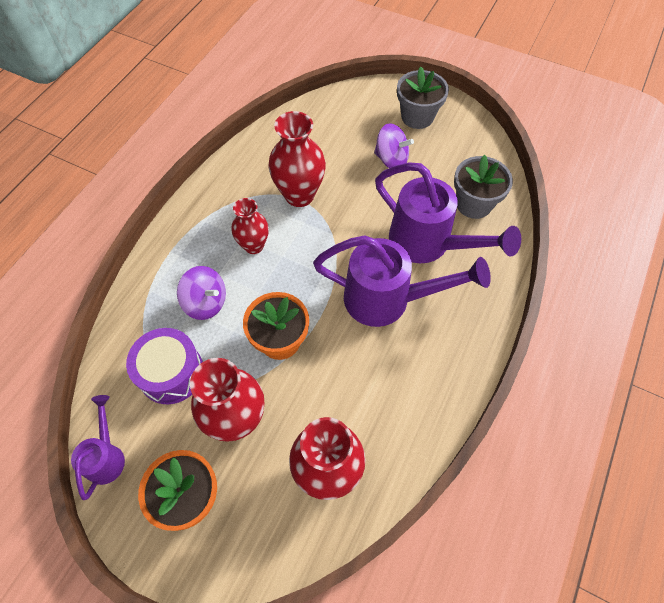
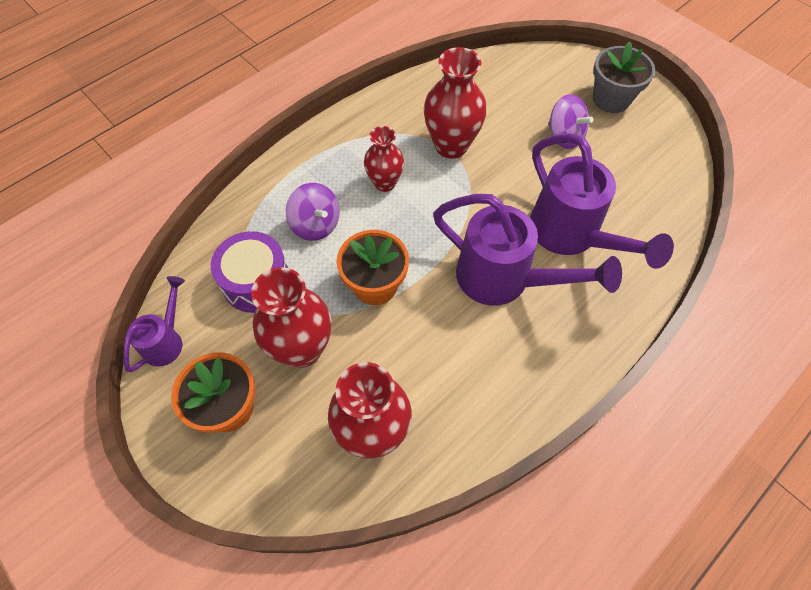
camera: 20 degrees right, 0 degrees up
grey flower pot [454,155,513,219] -> none

